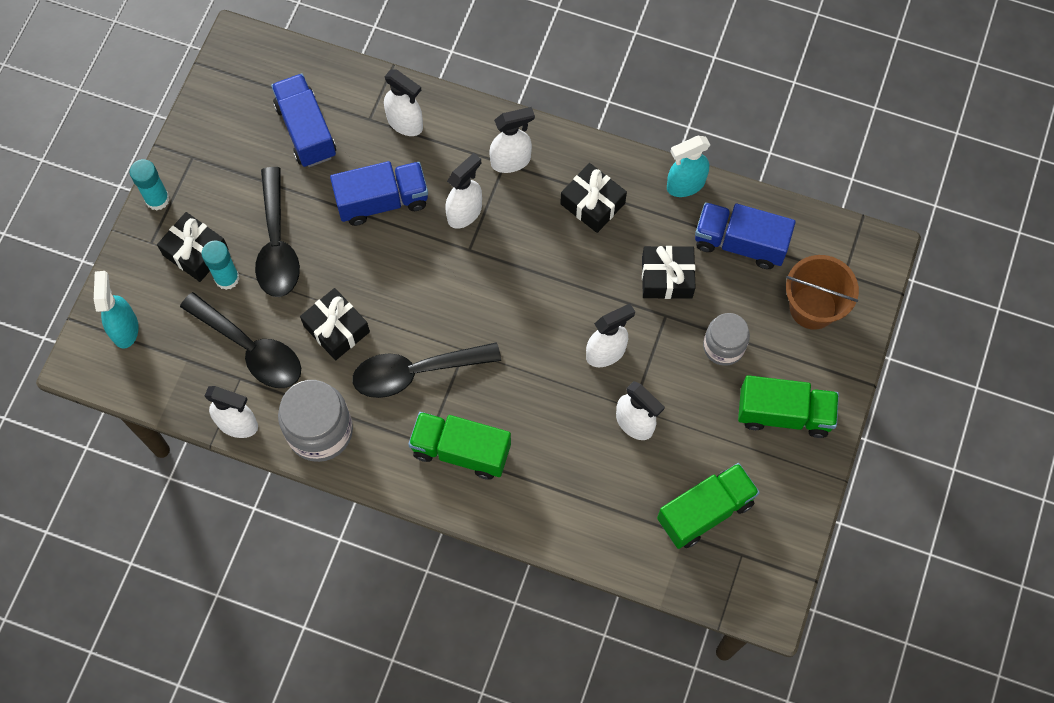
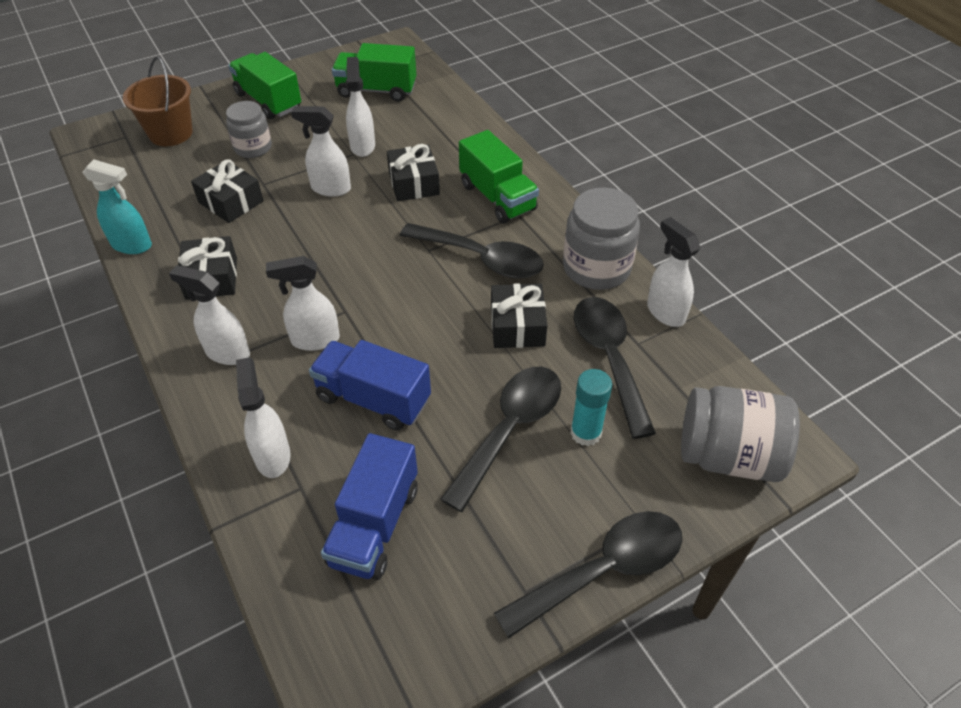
camera: 140 degrees left, 20 degrees down
turquoise spray bottle [94,271,139,349] -> grey jar [681,386,800,482]
turquoise glue stick [129,159,170,211] -> black spoon [494,511,682,638]
black gift [157,212,229,282] -> black gift moved to [387,144,440,201]
blue truck [695,202,796,269] -> none

